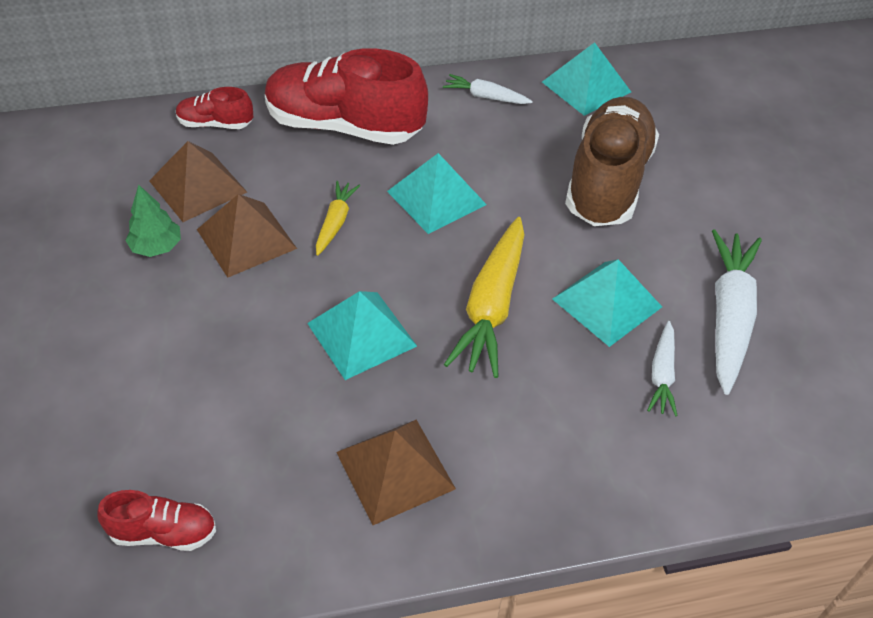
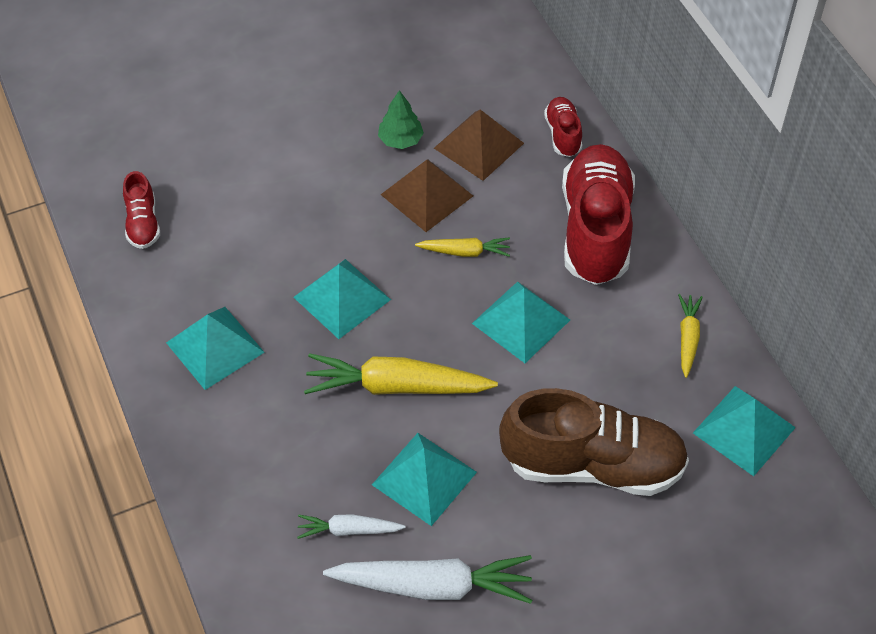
camera: 80 degrees right, 5 degrees up
brown pyramid [336,420,456,525] -> turquoise pyramid [166,307,265,390]
white carrot [443,74,533,104] -> yellow carrot [678,294,703,378]

